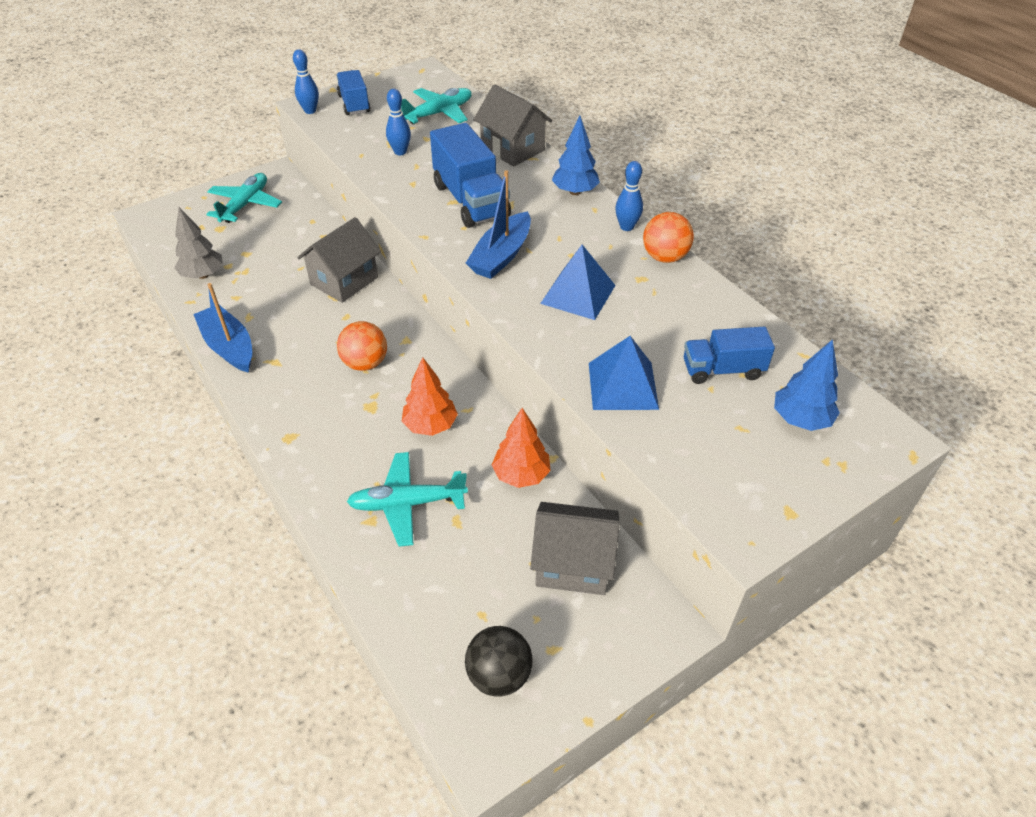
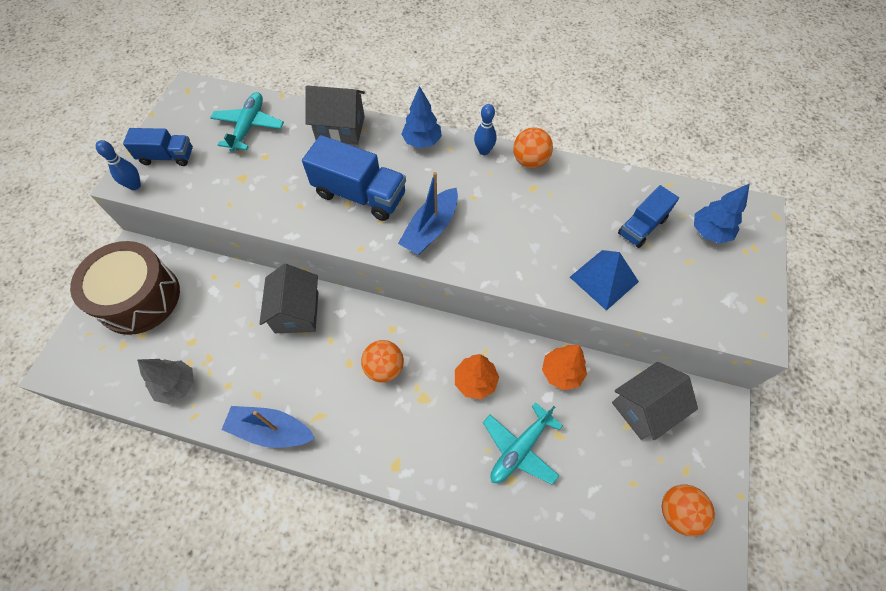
camera: 40 degrees left, 15 degrees up
turquoise plane [206,173,282,223] -> brown drum [70,241,180,335]
blue truck [336,70,370,115] -> blue truck turned 150 degrees clockwise [123,128,193,166]
blue bowling pin [386,89,411,155] -> none
black ball [465,626,532,696] -> orange ball [662,484,715,536]
blue boat [466,170,531,279] -> blue boat turned 45 degrees clockwise [398,172,458,255]
blue pyramid [540,245,616,320] -> none

